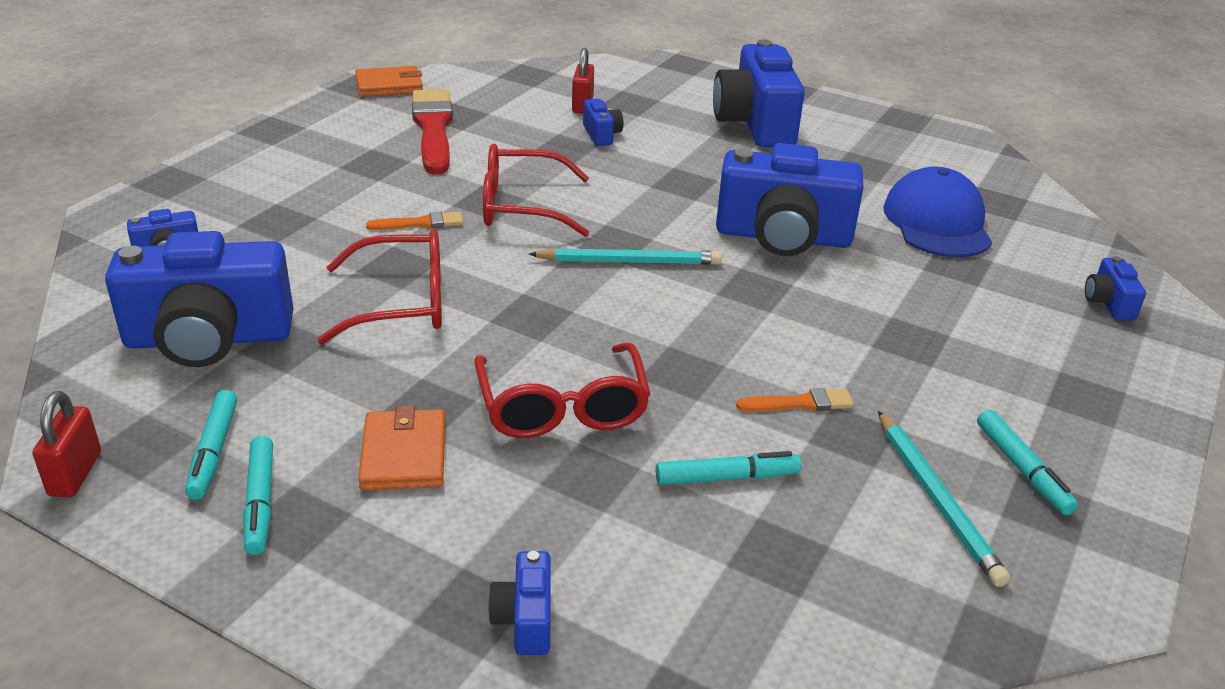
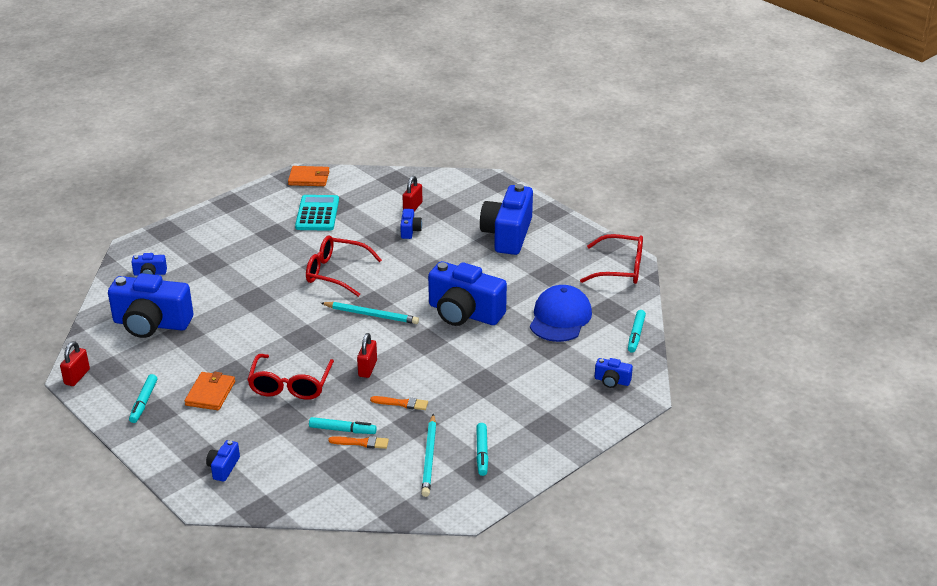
camera: 20 degrees right, 0 degrees up
turquoise marker [185,390,237,500] -> turquoise marker moved to [628,310,646,353]
red glasses [317,229,442,345] -> red glasses moved to [580,234,643,284]
orange brush [366,212,463,230] -> orange brush moved to [328,436,389,449]
red brush [412,89,453,174] -> turquoise calculator [295,195,339,231]
blue camera [1085,256,1146,320] -> blue camera turned 90 degrees counterclockwise [595,358,633,388]
none -> red padlock [357,333,377,378]

